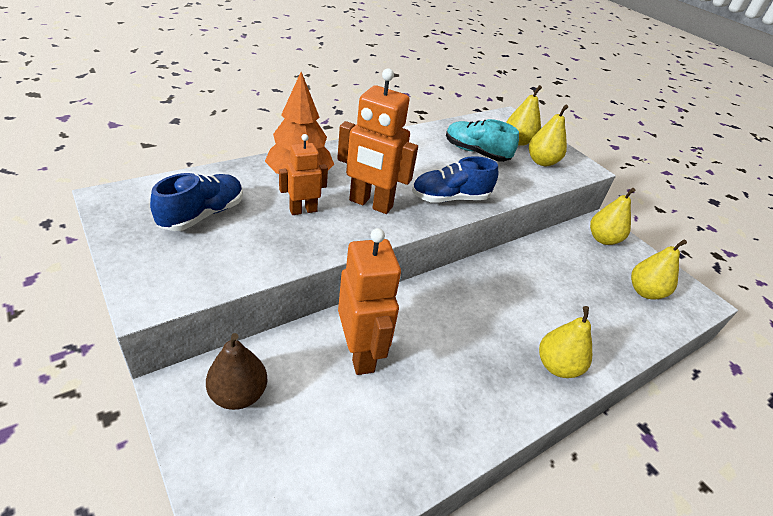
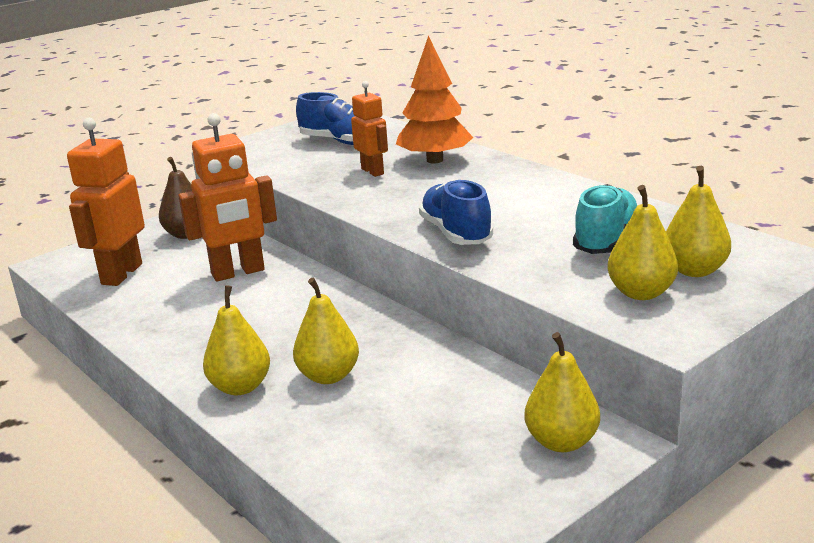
camera: 90 degrees right, 15 degrees down
orange robot [337,68,418,214] -> orange robot moved to [67,118,145,286]
yellow pear [631,239,687,300] -> yellow pear moved to [293,278,359,384]

